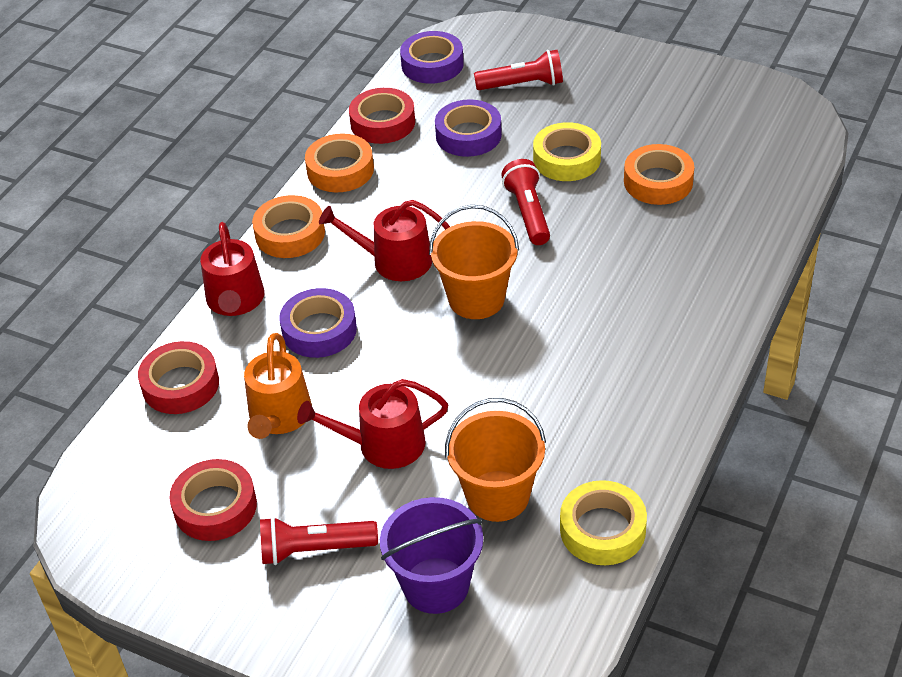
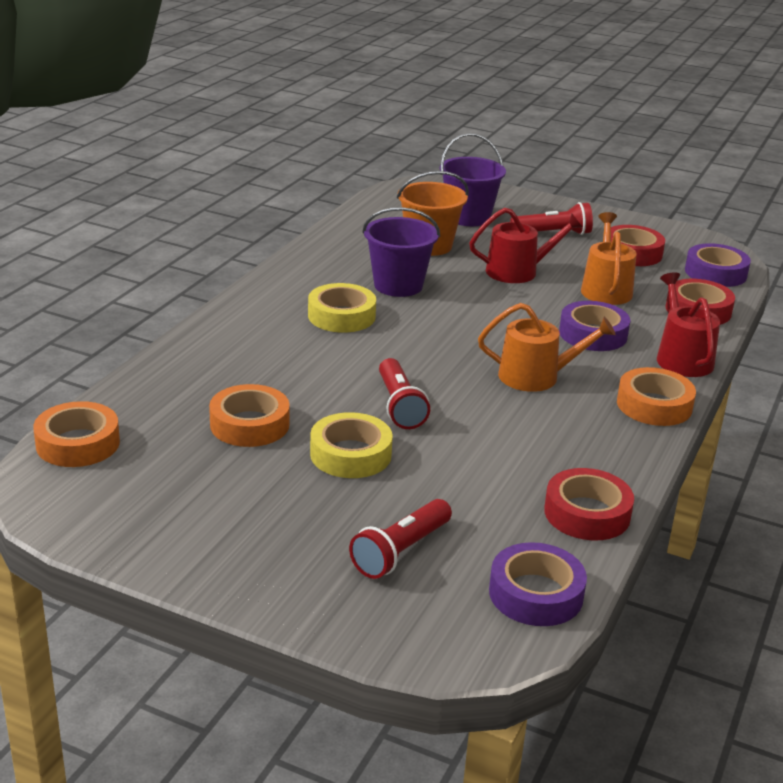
camera: 175 degrees right, 15 degrees down
orange tape [305,134,374,192] -> orange tape moved to [33,401,120,467]
red watering can [319,200,450,281] -> orange watering can [478,303,616,392]
orange bucket [429,205,519,319] -> none
purple tape [435,99,502,157] -> purple tape moved to [685,243,751,287]
red flashlight [474,50,563,90] -> red flashlight turned 45 degrees counterclockwise [349,499,452,579]
yellow tape [560,480,647,565] -> yellow tape moved to [308,283,376,333]
none -> purple bucket [362,207,440,297]

